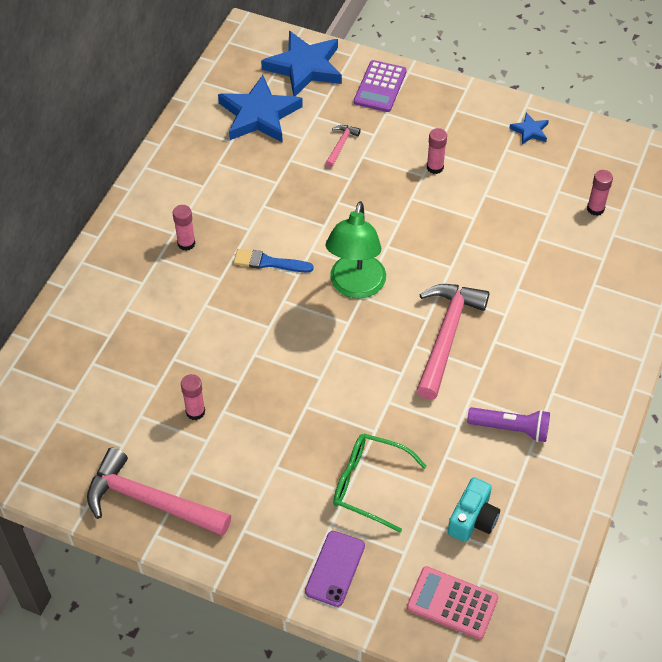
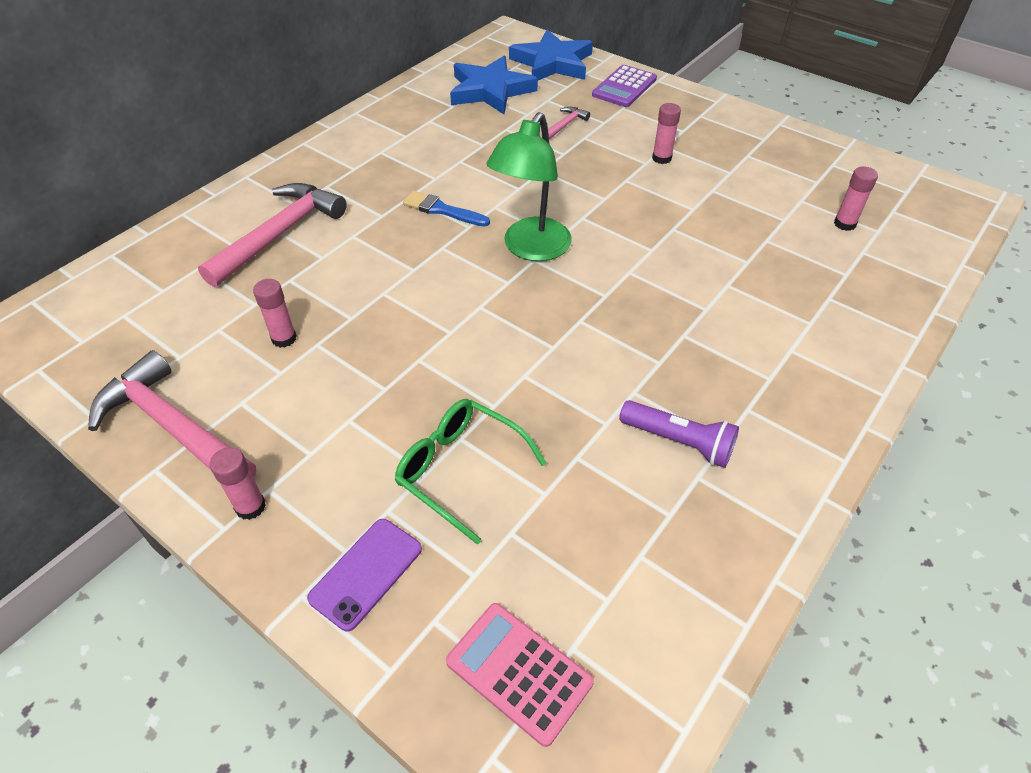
camera: 15 degrees right, 5 degrees down
pink glue stick [173,205,195,251] -> pink glue stick moved to [210,447,266,520]
pink hammer [416,284,489,400] -> pink hammer moved to [198,183,347,287]
turquoise camera [448,477,500,542] -> none
blue star [509,112,549,145] -> none

